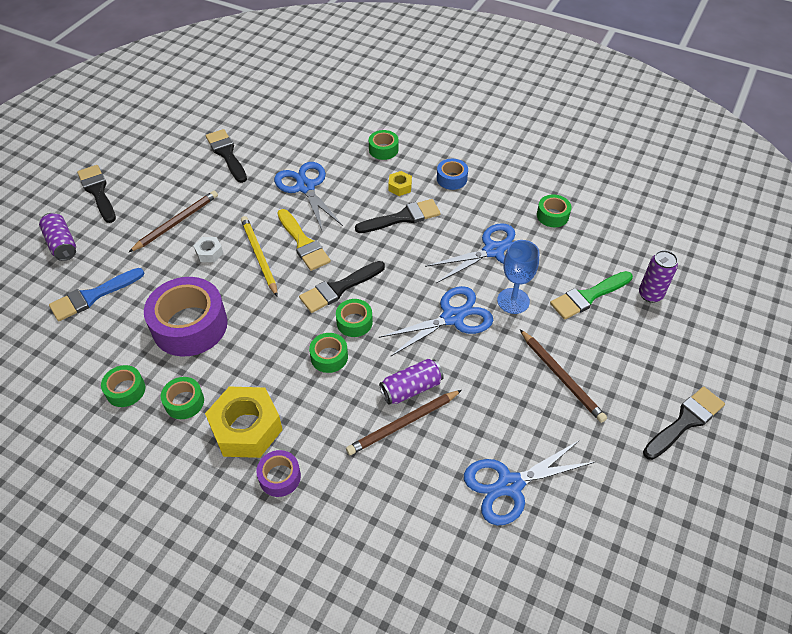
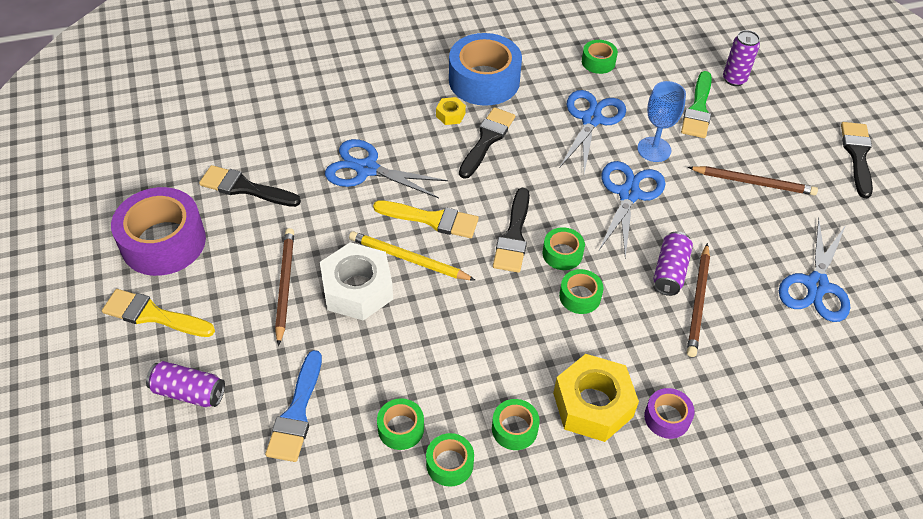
camera: 45 degrees left, 0 degrees up
black brush [77,165,116,223] -> yellow brush [102,289,215,337]
purple tape [144,277,228,357] -> purple tape moved to [111,187,206,276]
white nut [194,237,223,262] -> white nut [320,242,393,321], size x2.18
green tape [369,130,399,160] -> green tape moved to [377,398,424,450]
blue tape [437,159,468,190] -> blue tape [449,33,522,106], size x2.06

